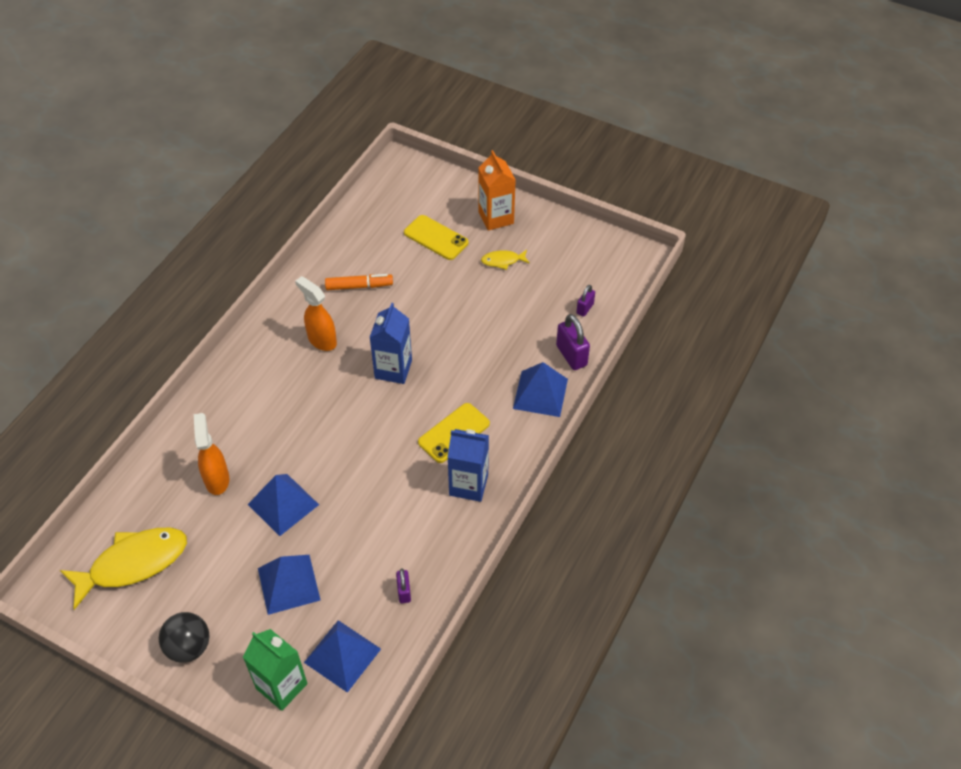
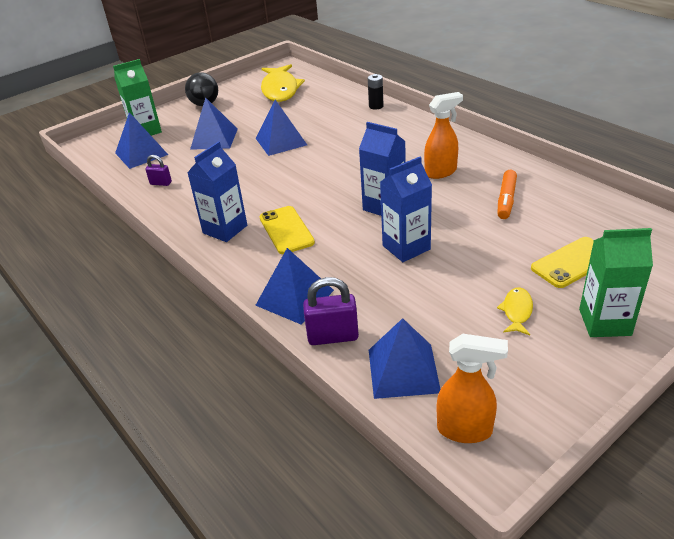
camera: 115 degrees right, 15 degrees down
orange spray bottle [194,413,229,495] -> orange spray bottle moved to [437,334,508,443]
orange carton [479,150,516,231] -> green carton [579,228,653,337]
purple padlock [576,285,595,317] -> blue pyramid [369,318,441,399]
none -> black battery [368,74,383,109]
none -> blue carton [380,157,432,262]

